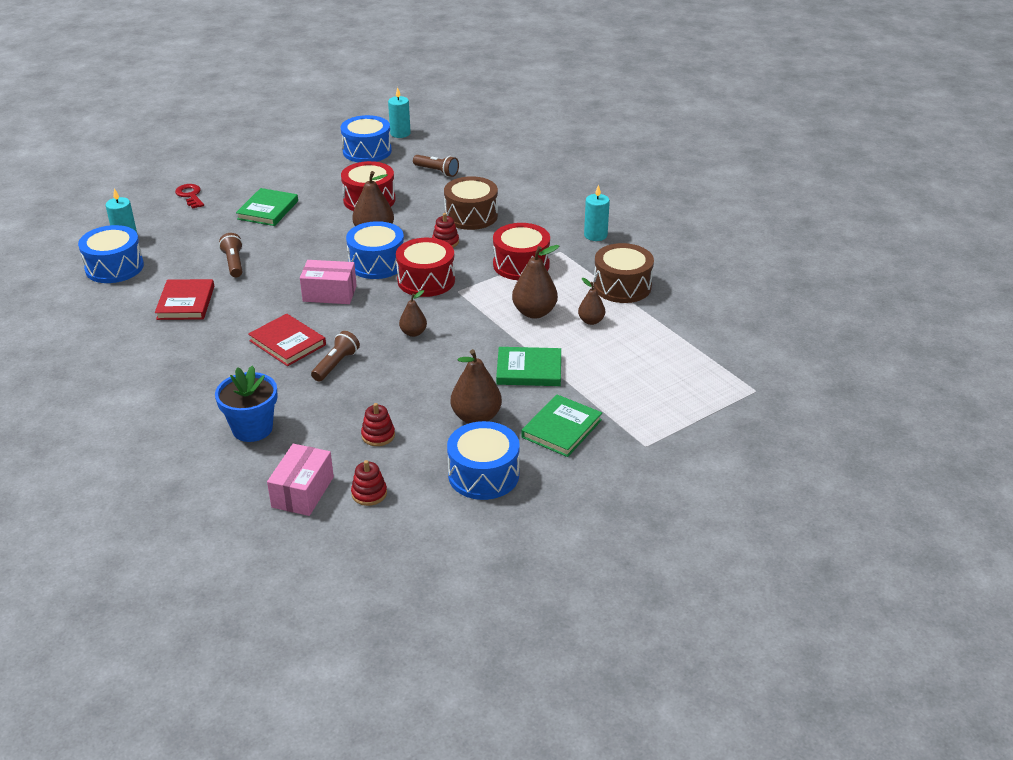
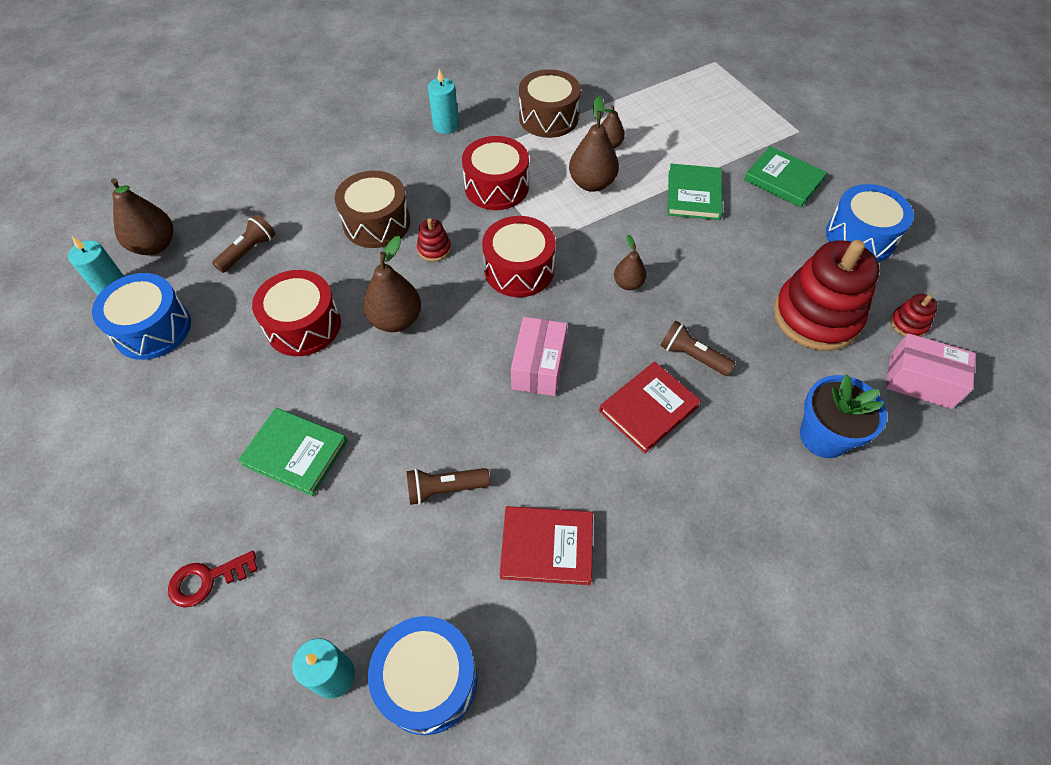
camera: 85 degrees left, 20 degrees up
blue drum [346,221,404,279] -> none
red stacking toy [361,403,395,446] -> red stacking toy [774,240,880,351], size x2.39
brown pear [451,349,502,424] -> brown pear moved to [111,178,173,255]

